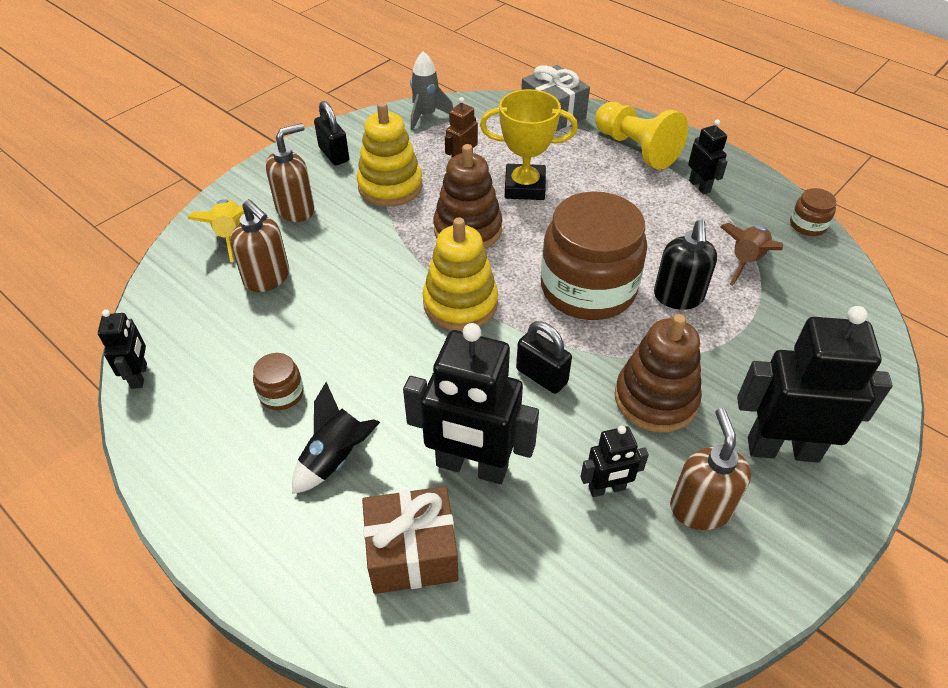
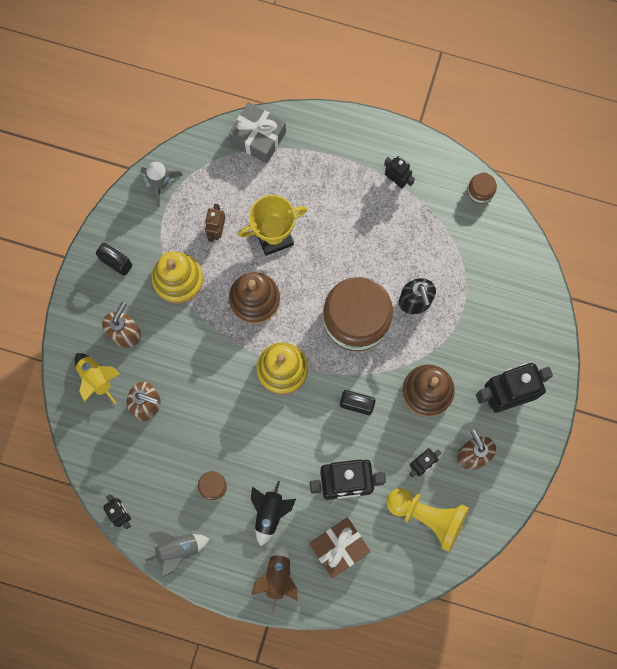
camera: 25 degrees left, 30 degrees up
yellow pawn [595,102,688,170] -> yellow pawn moved to [386,488,469,552]
brown rocket [720,223,783,286] -> brown rocket moved to [251,544,297,612]
none -> grey rocket [145,531,210,577]

